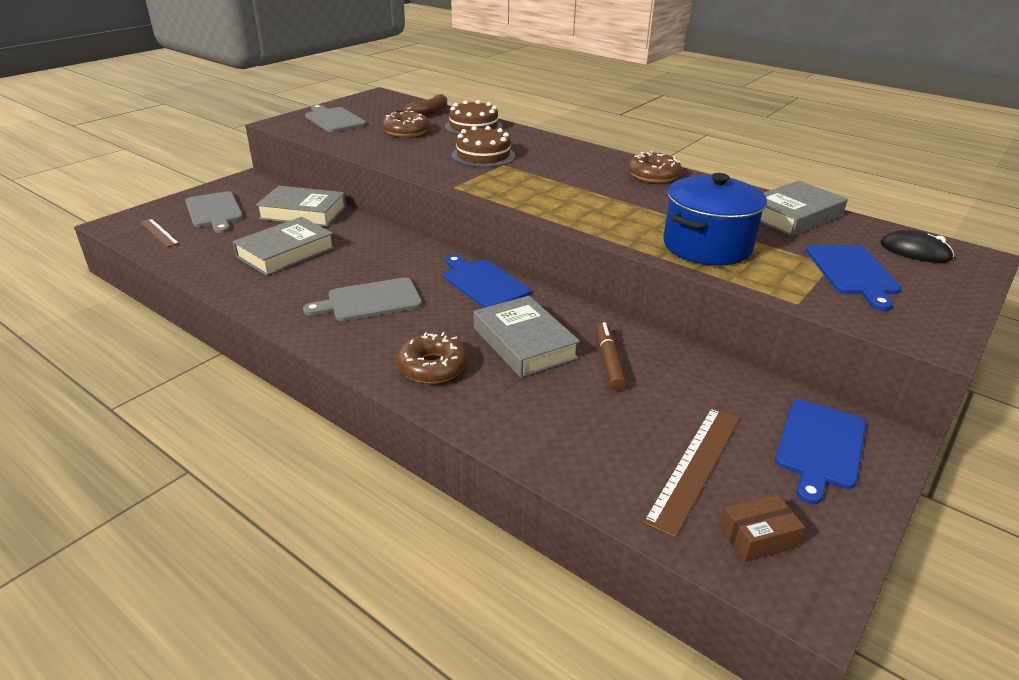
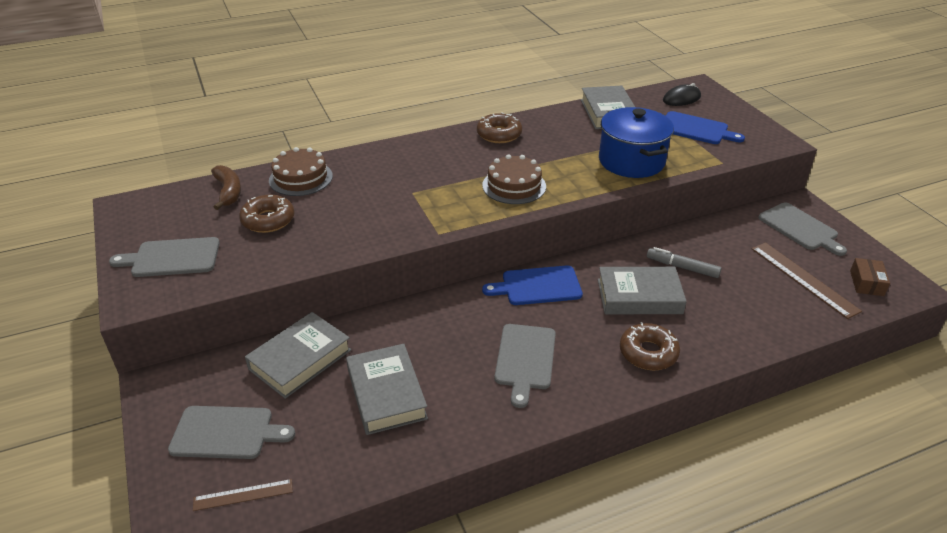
camera: 60 degrees left, 5 degrees up
brown cake [452,126,515,167] -> brown cake moved to [482,154,546,204]
brown marker [596,322,627,390] -> grey marker [647,247,722,278]
blue cutting board [775,400,866,504] -> grey cutting board [758,202,847,256]

